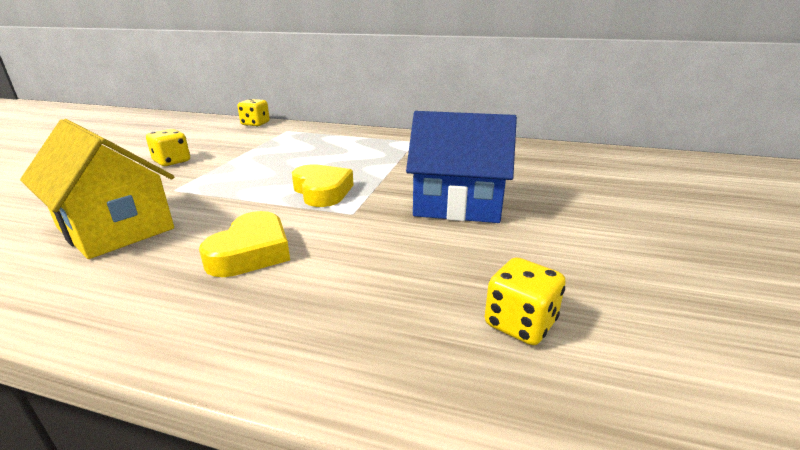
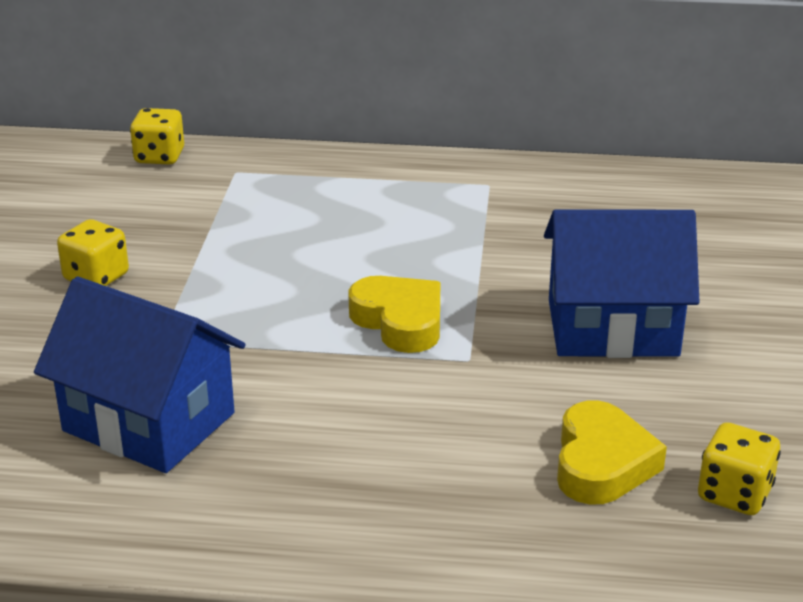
camera: 10 degrees left, 5 degrees up
yellow house [20,119,174,259] -> blue house [34,277,245,473]
yellow heart [199,211,290,277] -> yellow heart moved to [557,400,667,505]

